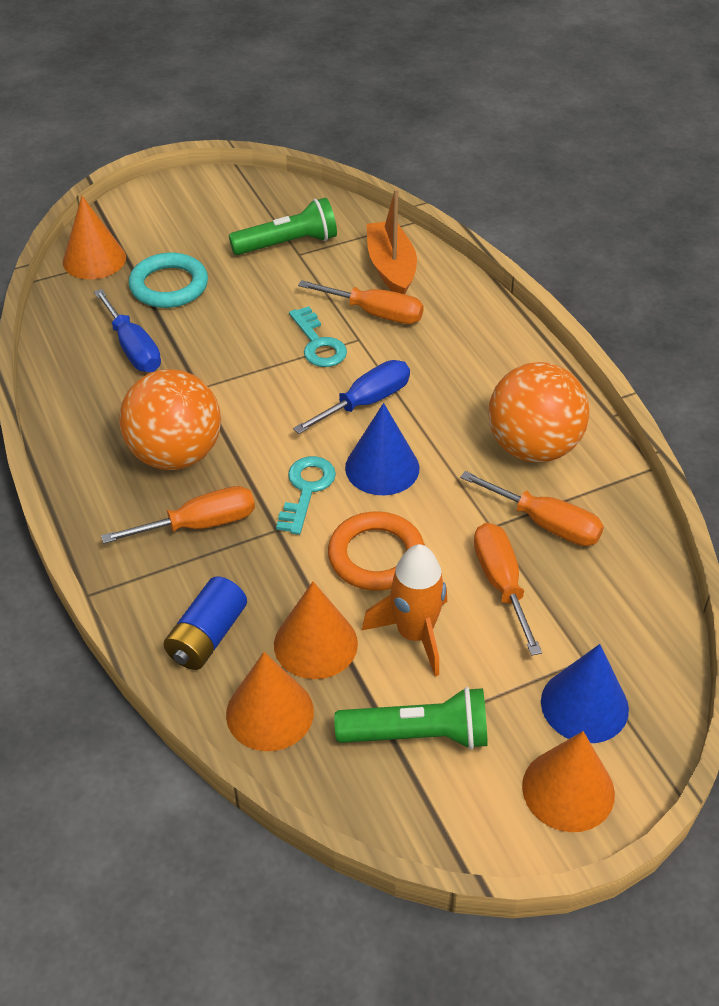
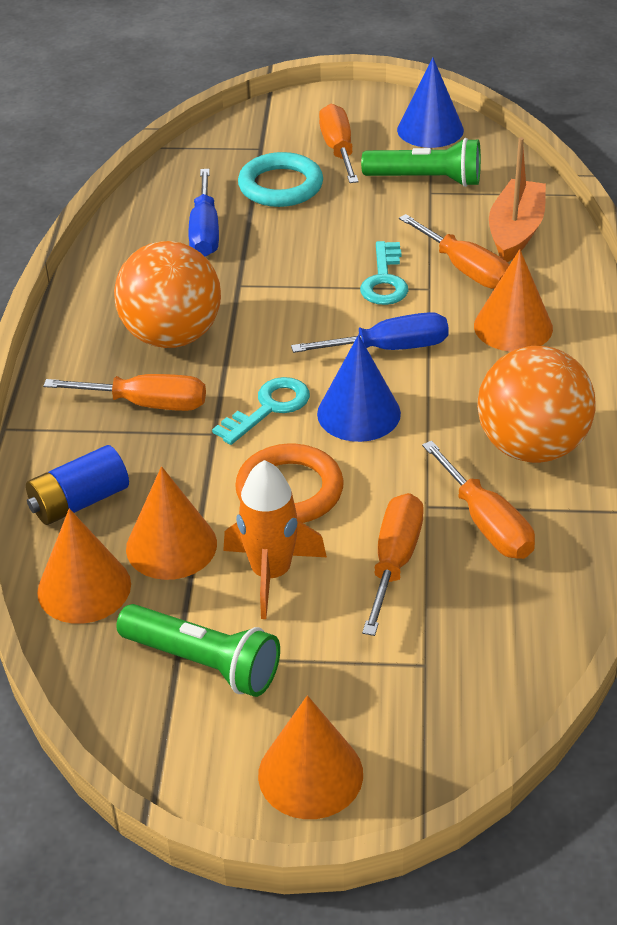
camera: 30 degrees right, 5 degrees down
orange cone [63,196,126,279] -> orange cone moved to [474,249,553,352]
blue cone [541,644,629,743] -> blue cone moved to [397,57,464,148]
none -> orange screwdriver [319,104,359,183]

